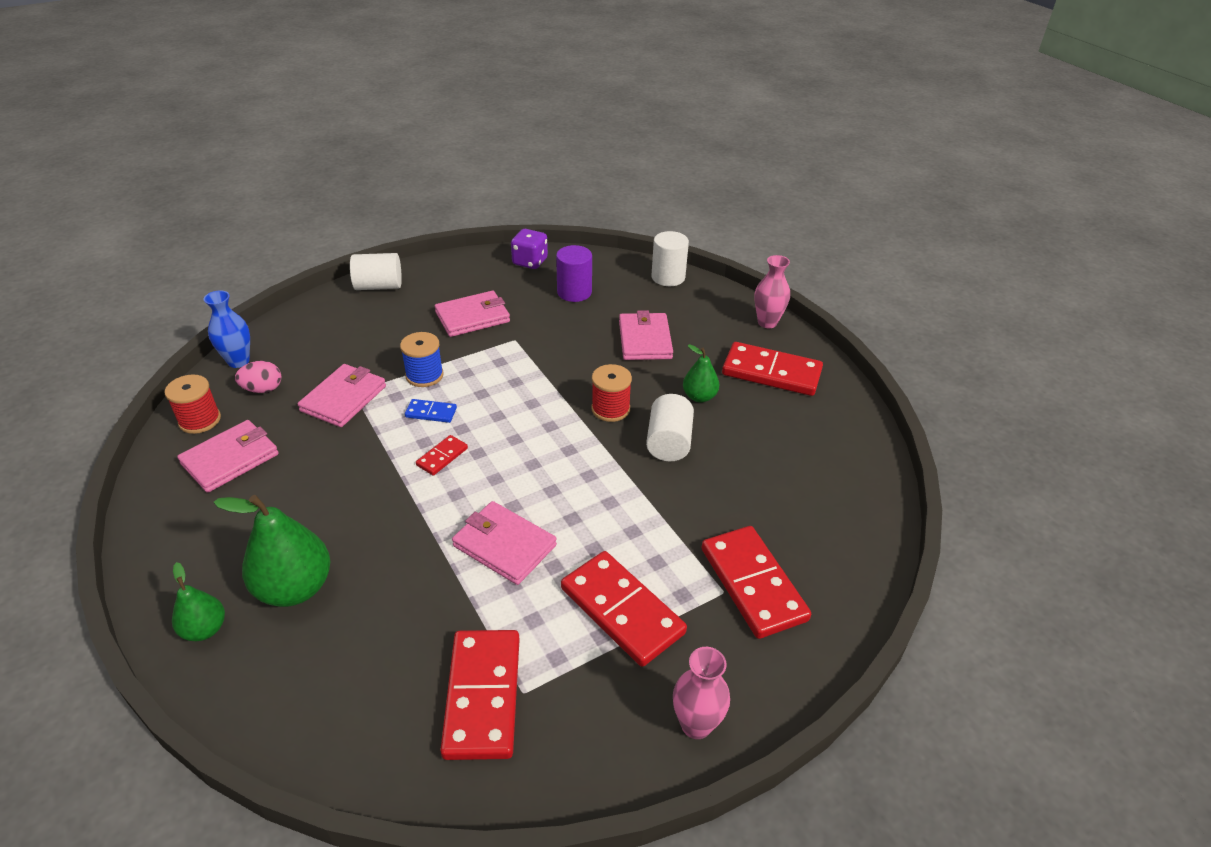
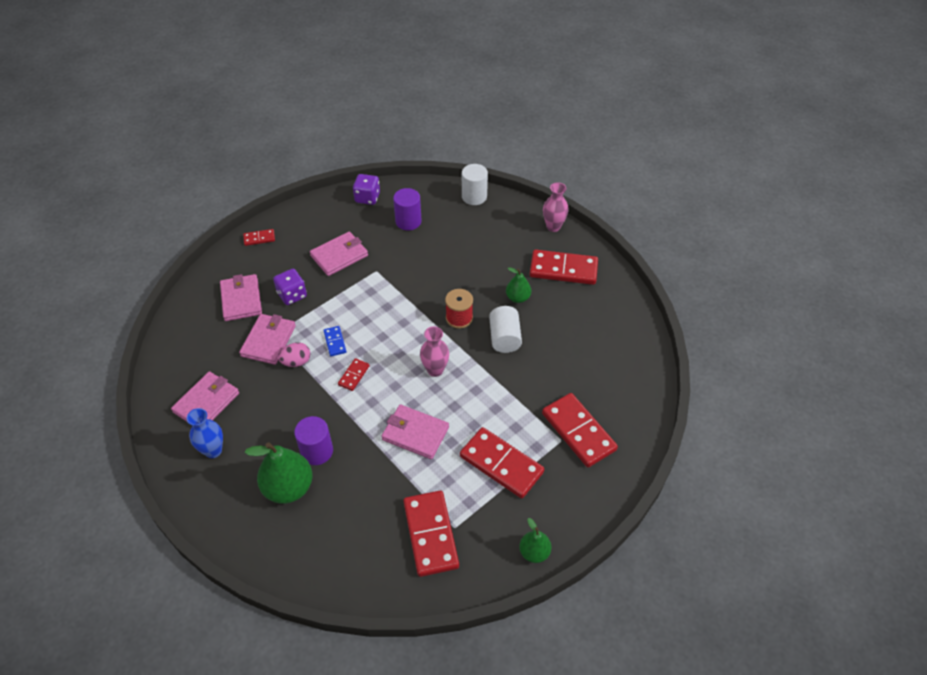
camera: 10 degrees left, 10 degrees up
red spool [165,374,221,434] -> none
green pear [172,562,225,641] -> green pear moved to [519,518,552,563]
blue vase [204,290,250,368] -> blue vase moved to [187,408,223,458]
pink egg [235,361,281,393] -> pink egg moved to [278,342,311,367]
white cylinder [350,253,402,290] -> red domino [243,229,275,246]
blue spool [400,332,444,387] -> none
blue domino [405,399,457,423] -> blue domino turned 75 degrees clockwise [323,326,347,356]
pink wallet [619,310,673,360] -> pink wallet moved to [220,274,262,321]
pink vase [673,647,730,739] -> pink vase moved to [420,326,449,377]
none -> purple dice [273,269,307,305]
none -> purple cylinder [294,416,333,465]

